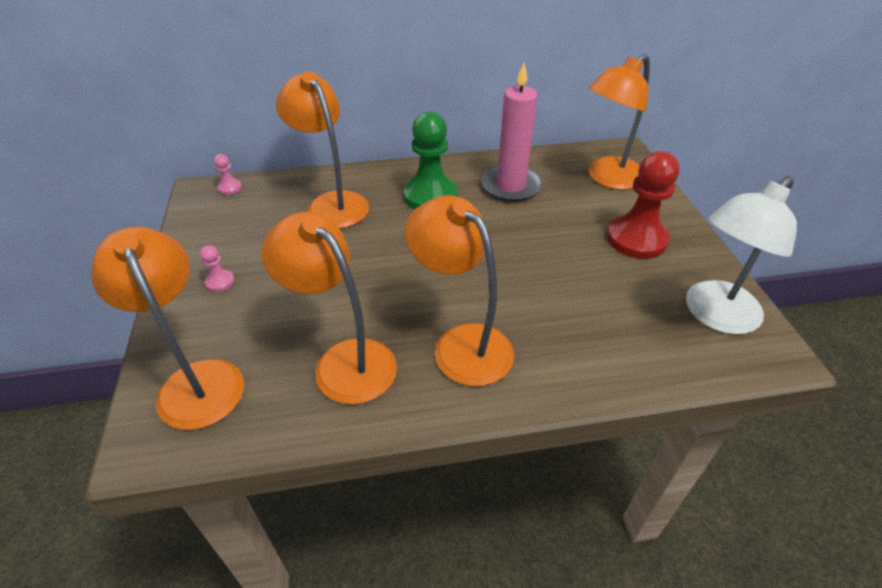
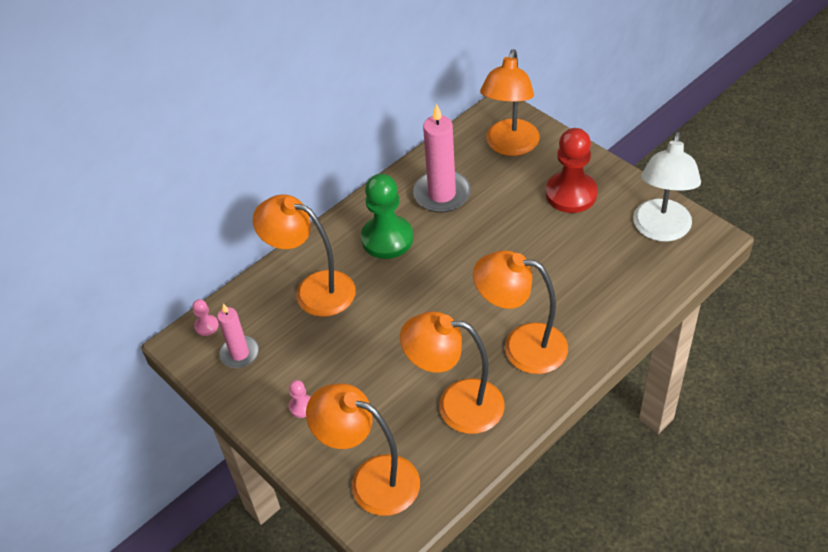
camera: 30 degrees left, 5 degrees up
none -> pink candle [217,304,259,368]

